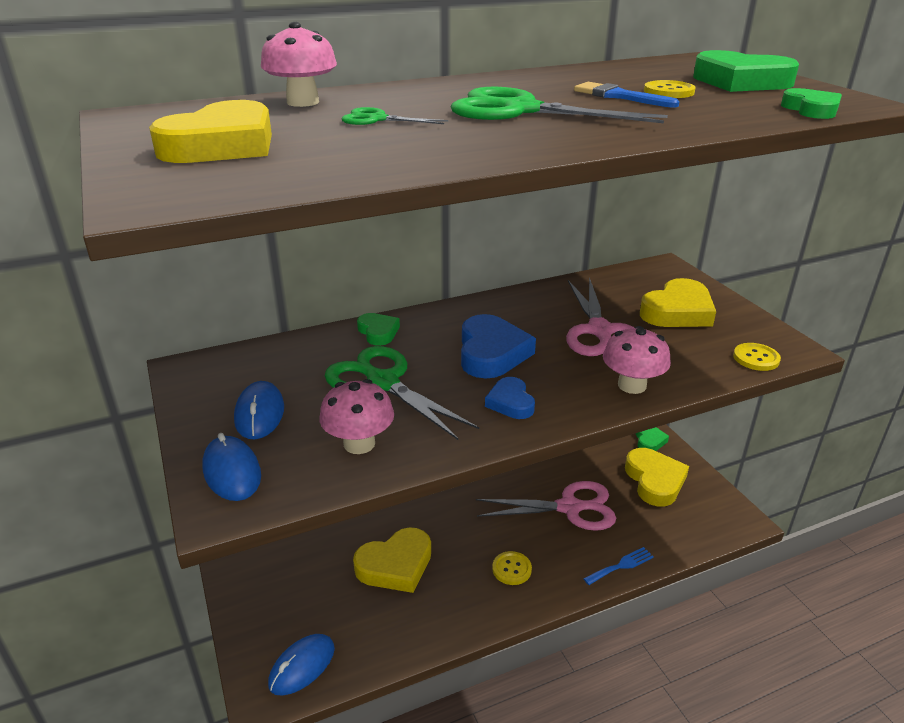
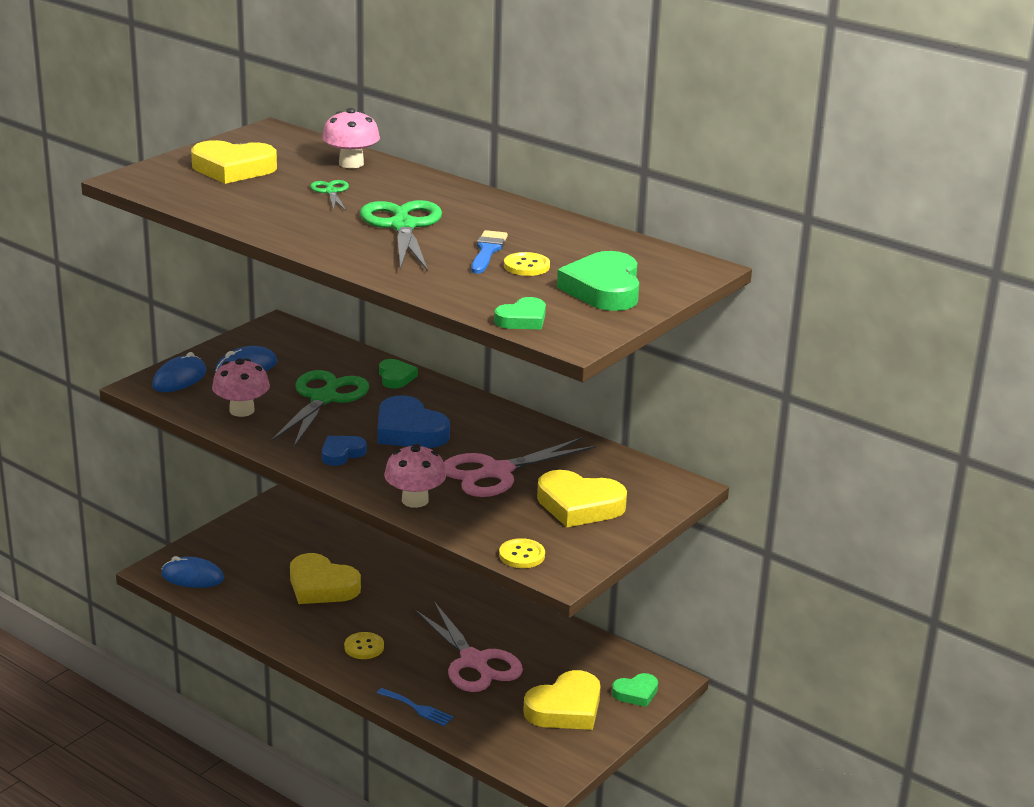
camera: 60 degrees right, 5 degrees down
green heart [357,313,400,346] -> green heart turned 45 degrees counterclockwise [379,359,418,388]
blue heart [461,314,536,378] -> blue heart turned 75 degrees clockwise [378,395,450,448]

